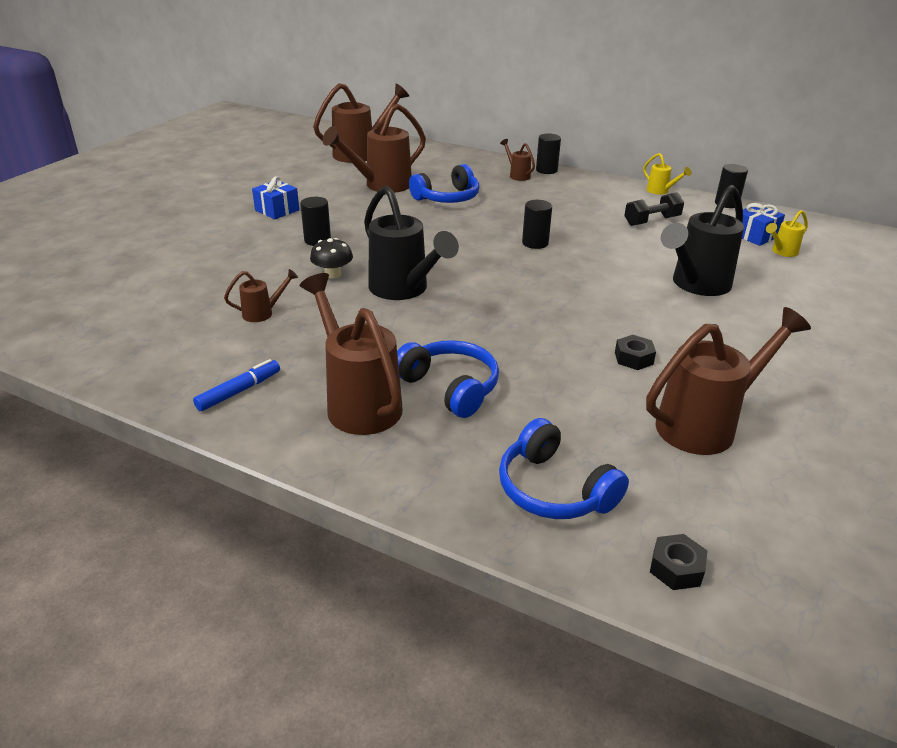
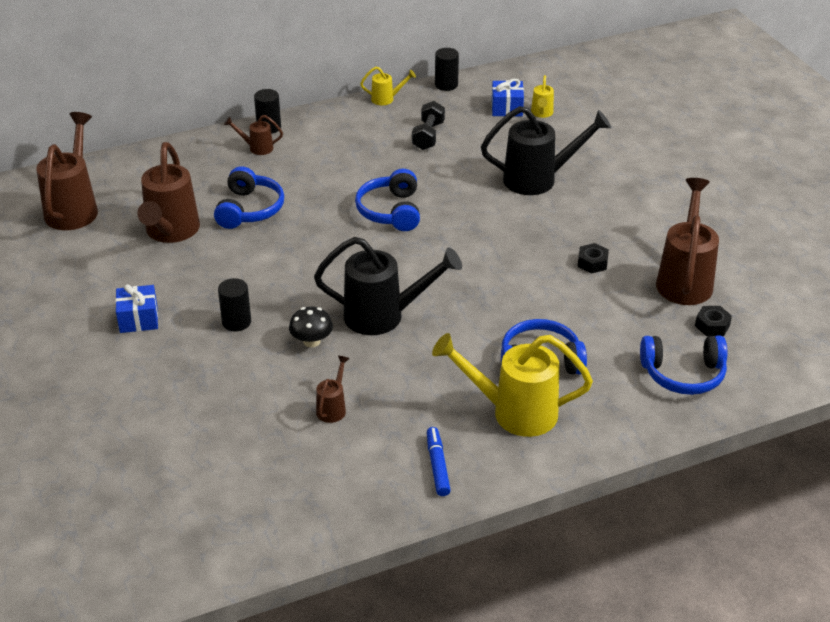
camera: 50 degrees left, 5 degrees up
brown watering can [300,273,403,435] -> yellow watering can [432,333,593,437]
black cylinder [522,200,552,249] -> blue headphones [355,169,420,231]
black nut [650,534,707,590] -> black nut moved to [695,306,732,336]
black watering can [661,185,744,296] -> black watering can turned 90 degrees counterclockwise [481,106,611,195]

